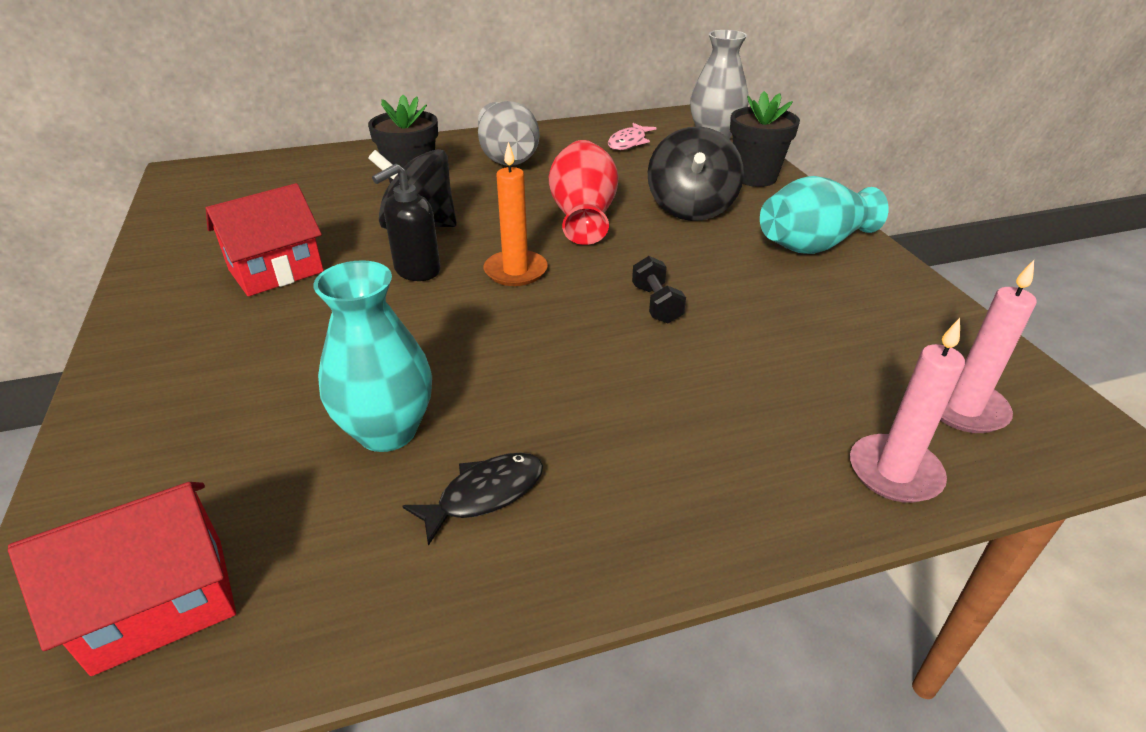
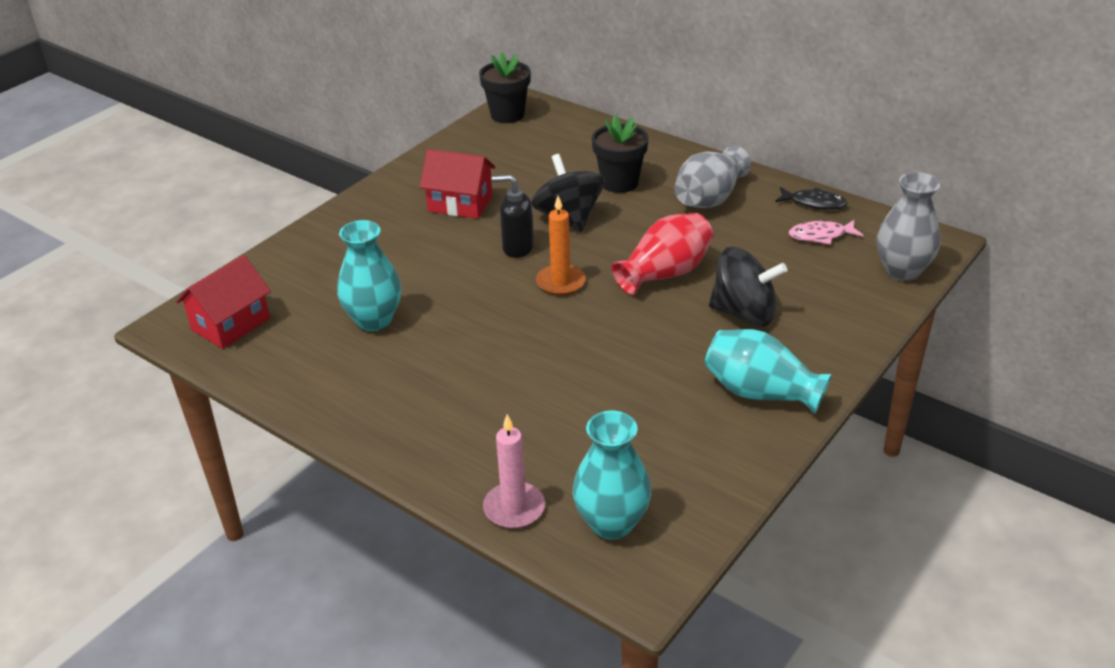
camera: 55 degrees right, 0 degrees up
red house [8,482,236,676] -> red house turned 75 degrees counterclockwise [176,255,271,349]
black fish [403,452,543,546] -> black fish moved to [775,187,848,210]
black dumbbell [632,256,686,323] -> none
black spinning top [648,126,744,221] -> black spinning top turned 135 degrees counterclockwise [709,247,787,327]
black flower pot [730,91,800,187] -> black flower pot moved to [479,52,531,123]
pink candle [940,260,1037,433] -> turquoise vase [573,411,651,539]

